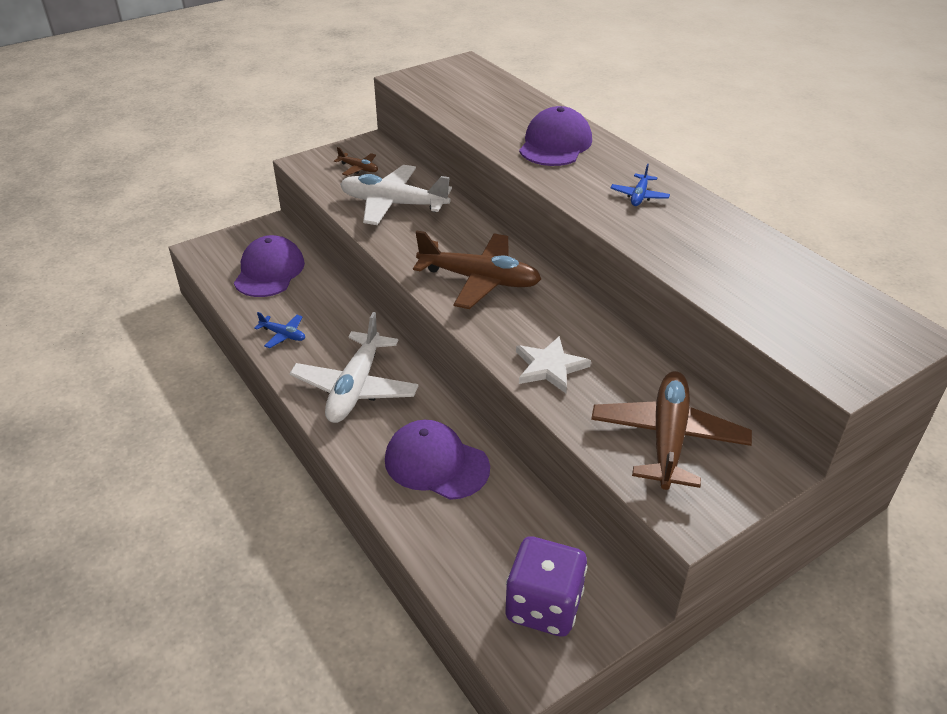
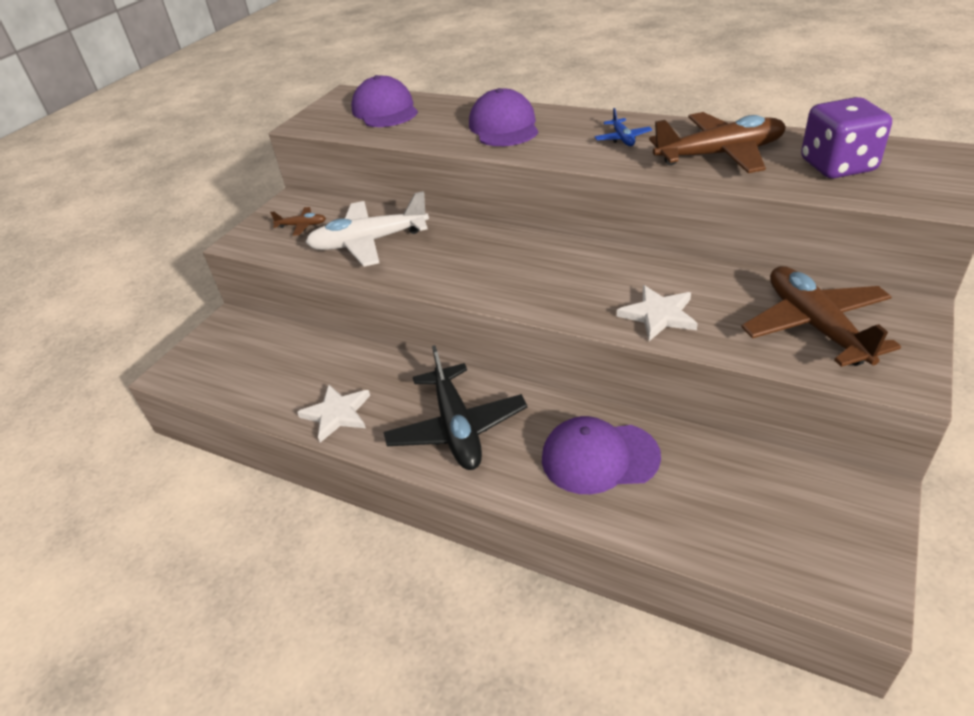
camera: 25 degrees left, 0 degrees up
purple cap [234,235,305,297] -> purple cap moved to [351,75,418,127]
blue plane [254,312,305,348] -> white star [297,385,370,443]
white plane [290,312,419,423] -> black plane [383,345,527,470]
brown plane [413,231,541,309] -> brown plane moved to [649,112,786,173]
purple dice [505,536,588,637] -> purple dice moved to [801,97,892,178]

